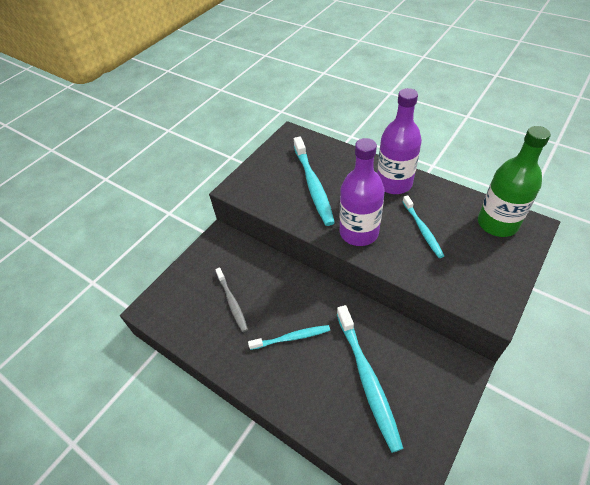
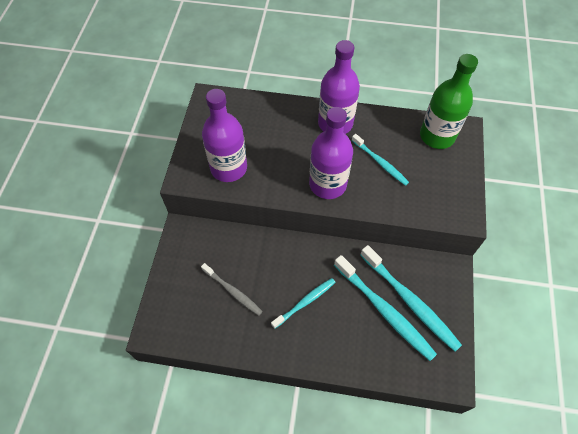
camera: 30 degrees left, 10 degrees up
turquoise toothbrush [294,136,335,226] -> turquoise toothbrush moved to [360,245,462,352]
none -> purple bottle [202,89,247,182]

